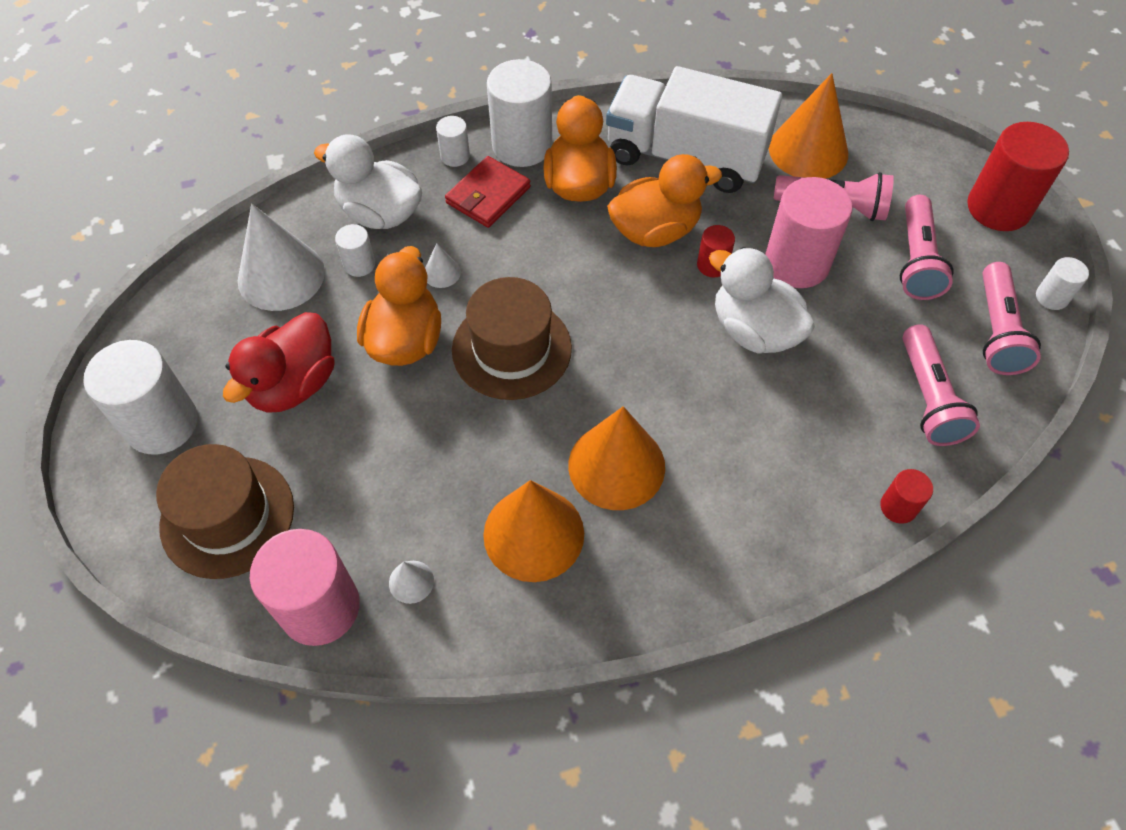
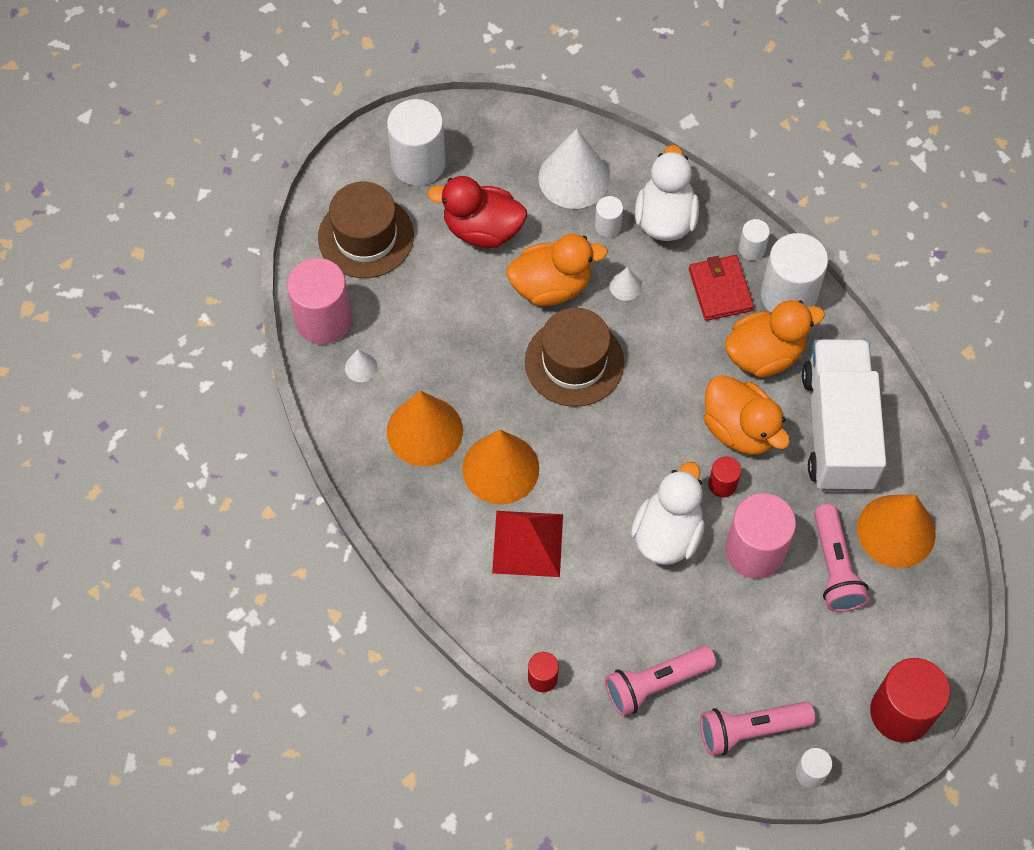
camera: 70 degrees right, 5 degrees up
red wallet [445,156,531,228] -> red wallet turned 60 degrees clockwise [689,255,754,321]
pink flashlight [900,195,953,300] -> none
none -> red pyramid [492,511,563,577]

